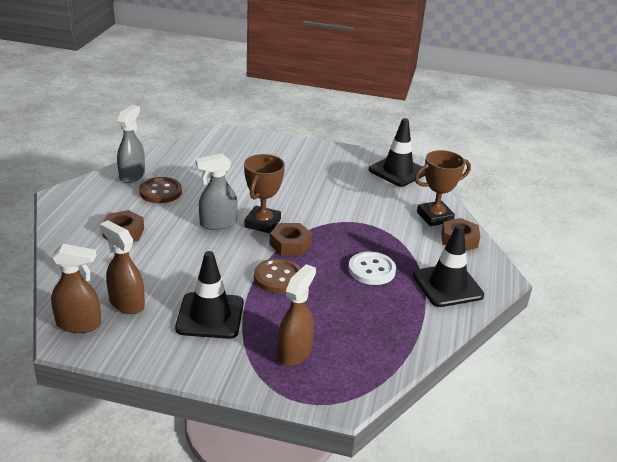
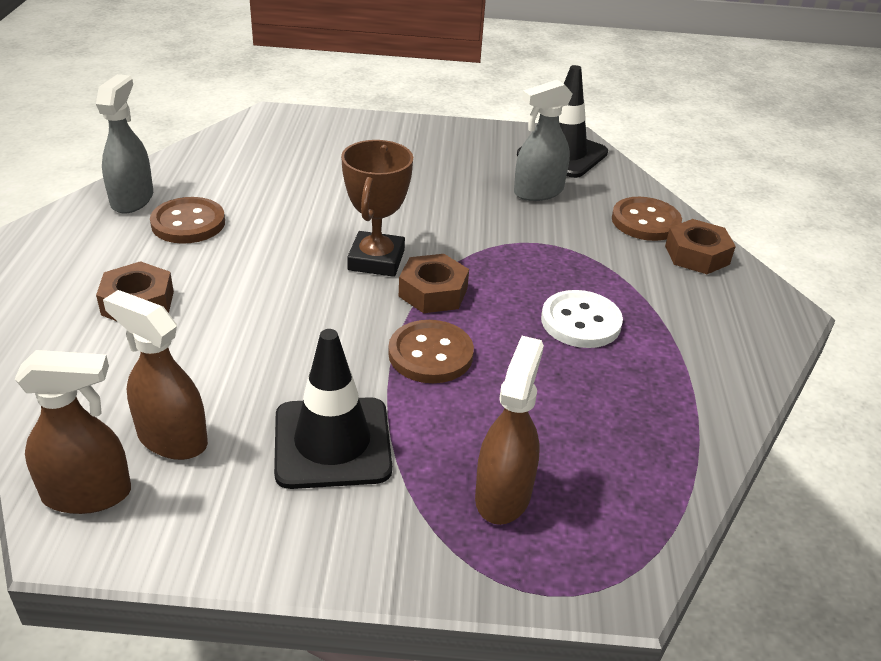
camera: 10 degrees left, 5 degrees up
grey spray bottle [196,153,238,230] -> grey spray bottle moved to [514,80,573,201]
black traffic cone [413,225,484,307] -> none
brown trophy [415,150,471,226] -> brown button [612,197,682,241]

